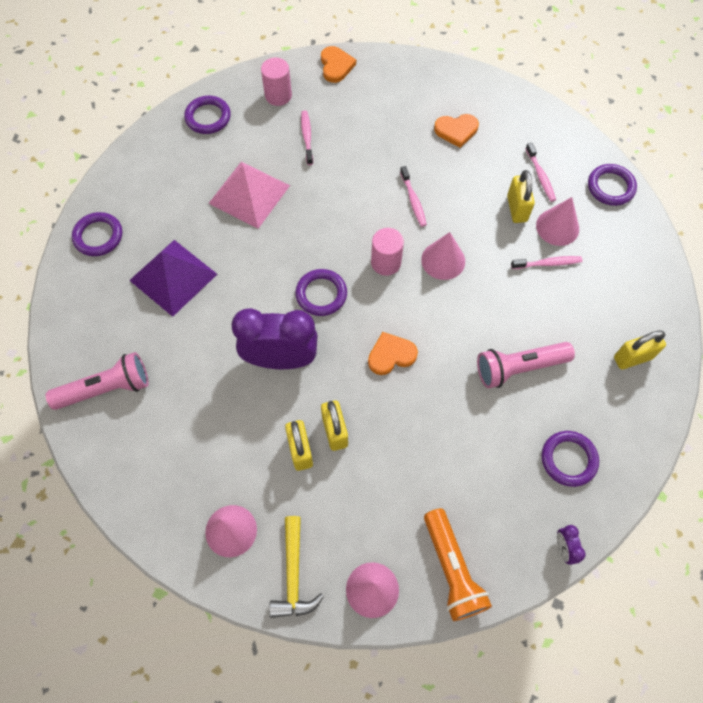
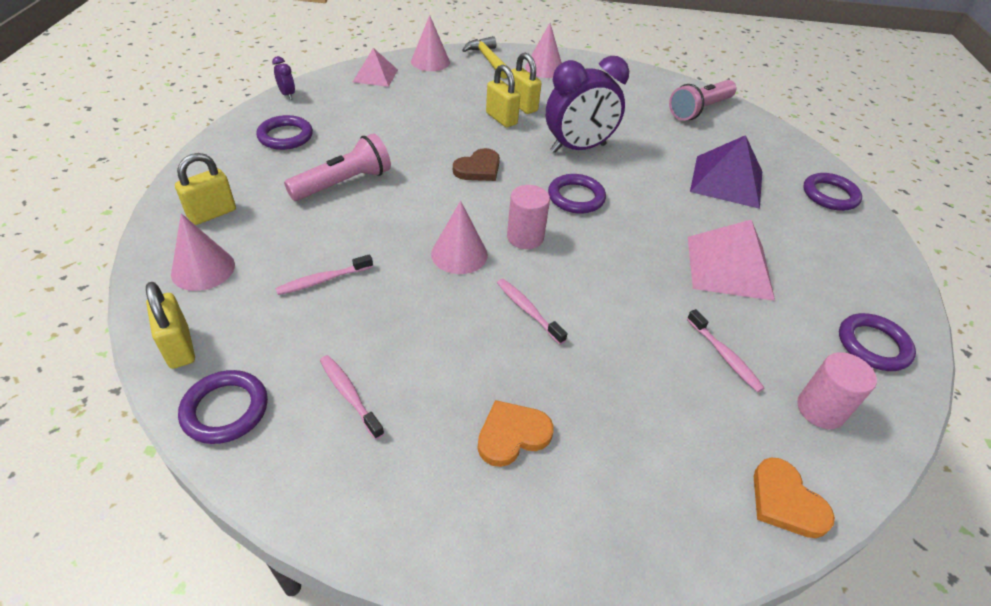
camera: 155 degrees right, 20 degrees down
orange heart [368,332,418,375] -> brown heart [453,148,500,181]
orange flashlight [424,508,492,621] -> pink pyramid [353,48,398,87]
yellow padlock [507,170,535,223] -> yellow padlock moved to [146,282,195,369]
pink cone [536,197,579,246] -> pink cone moved to [171,213,235,291]

